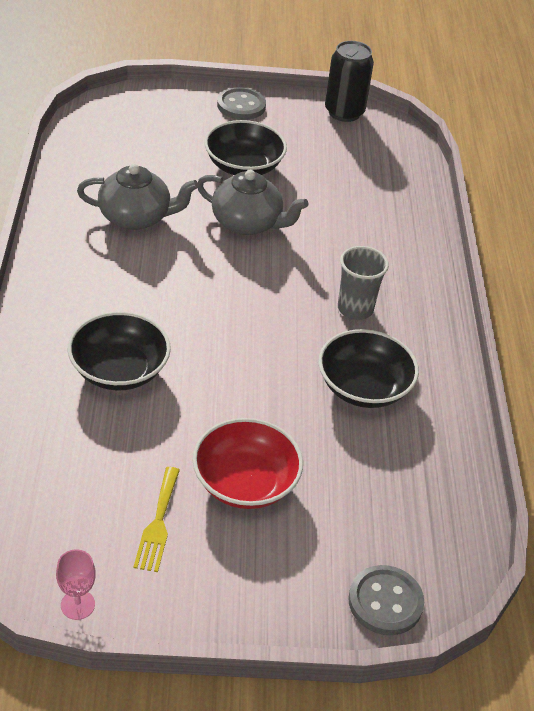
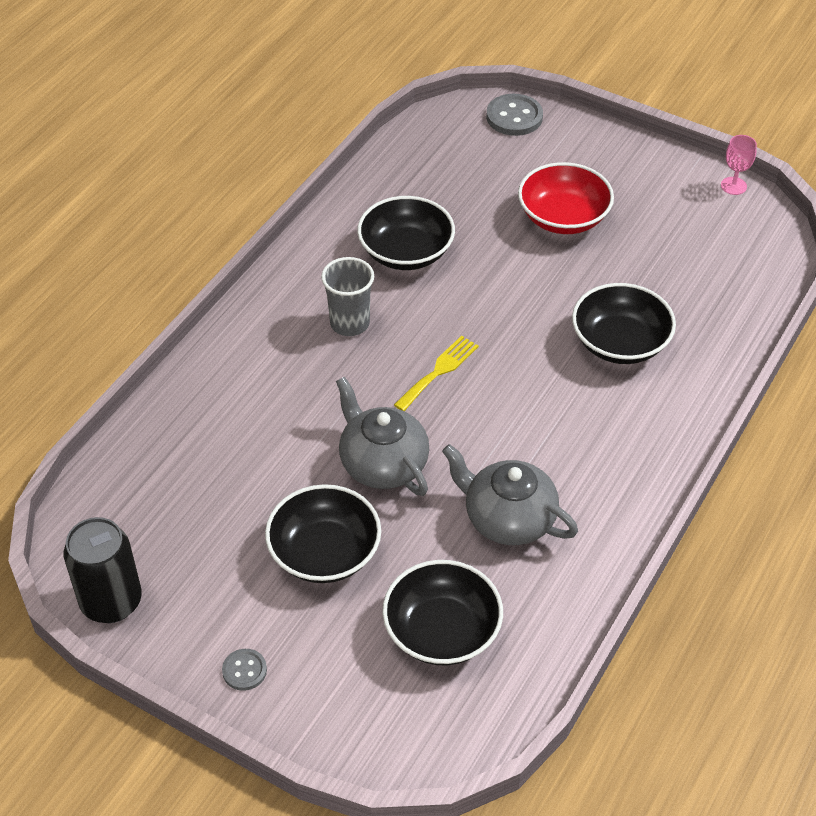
camera: 145 degrees left, 5 degrees up
yellow fork [133,467,180,572] -> yellow fork moved to [394,336,479,411]
grey button [217,87,266,120] -> grey button [222,649,267,691], size x0.58
none -> black bowl [382,560,503,665]

